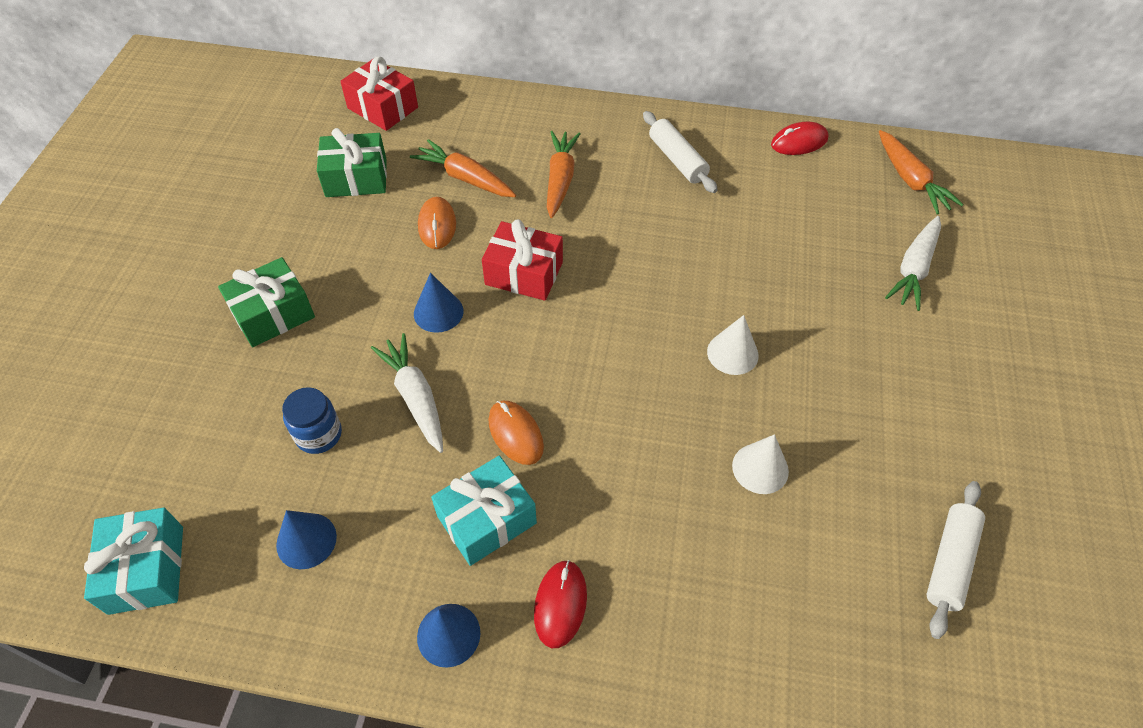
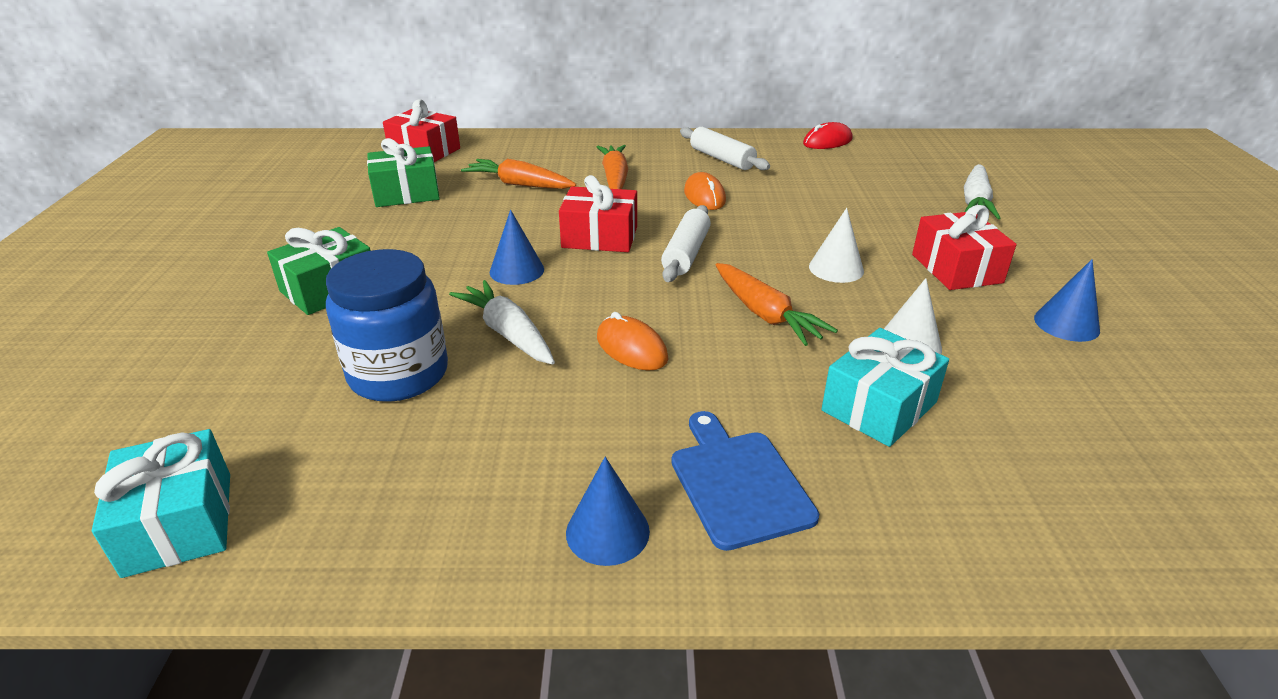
camera: 10 degrees left, 20 degrees down
blue cone [276,510,337,569] -> blue cone moved to [1034,259,1100,342]
blue jar [282,387,342,454] -> blue jar [326,249,448,402], size x1.75
orange mouse [418,197,456,249] -> orange mouse moved to [684,172,726,210]
turquoise gift [431,456,537,566] -> turquoise gift moved to [821,328,949,447]
red mouse [534,560,587,648] -> blue cutting board [671,411,819,551]
orange carrot [879,130,964,214] -> orange carrot moved to [716,263,838,346]
white rolling pin [926,481,985,639] -> white rolling pin moved to [661,205,711,282]
none -> red gift [912,205,1017,290]

